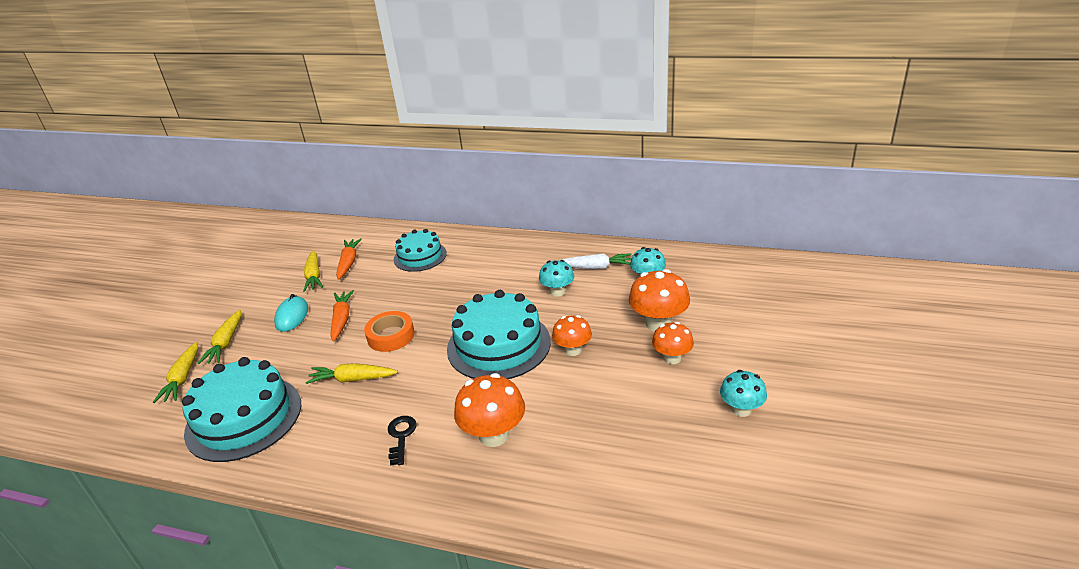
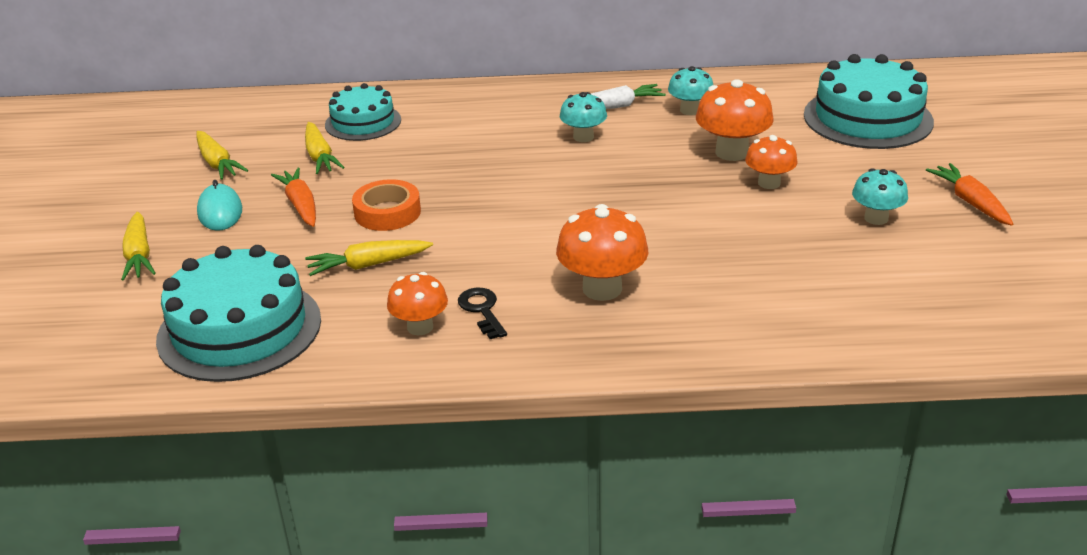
camera: 20 degrees left, 0 degrees up
yellow carrot [153,342,198,403] -> yellow carrot moved to [305,122,345,174]
orange carrot [336,238,362,280] -> orange carrot moved to [926,163,1013,226]
turquoise cake [447,290,551,379] -> turquoise cake moved to [804,54,934,149]
orange mushroom [552,315,592,356] -> orange mushroom moved to [387,272,448,335]

